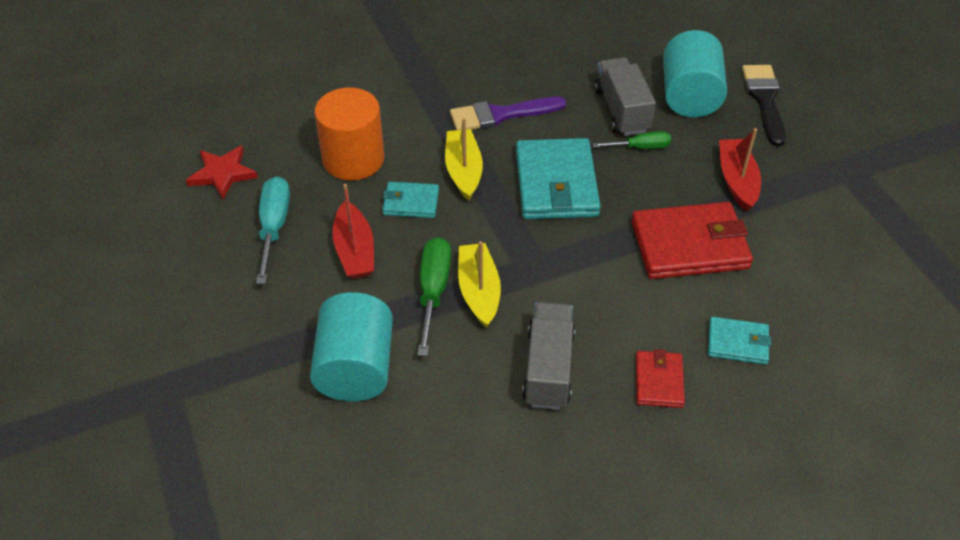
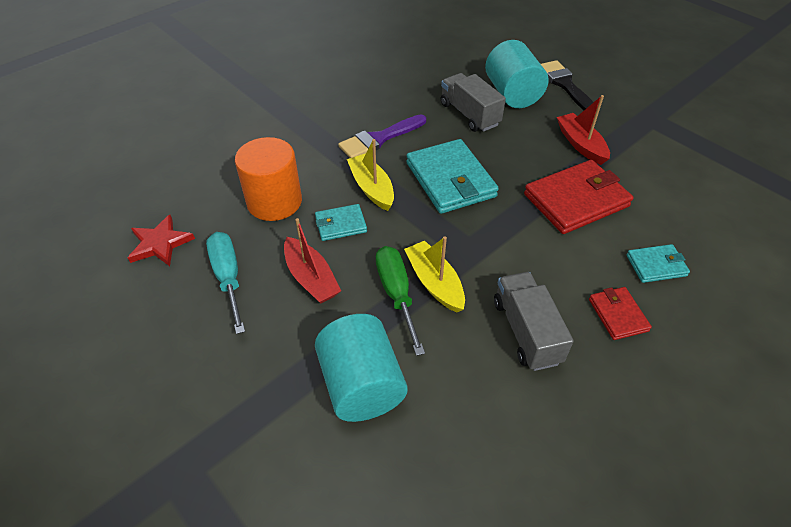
camera: 20 degrees left, 0 degrees up
green screwdriver [593,131,671,149] -> none

